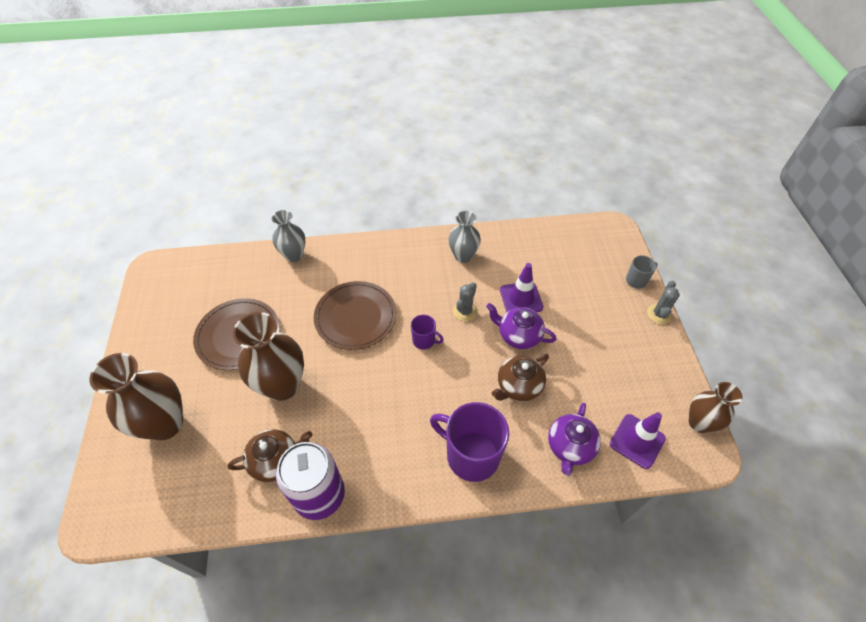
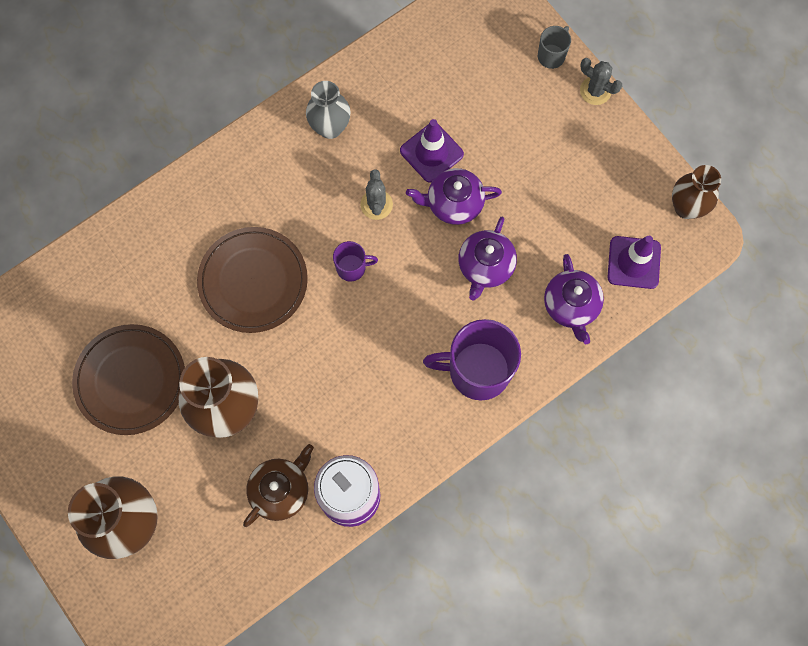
camera: 30 degrees left, 20 degrees up
grey vase [271,210,305,262] -> none
brown teapot [492,354,549,401] -> purple teapot [458,217,517,301]
grey cactus [647,281,680,324] -> grey cactus turned 45 degrees counterclockwise [580,58,622,105]

